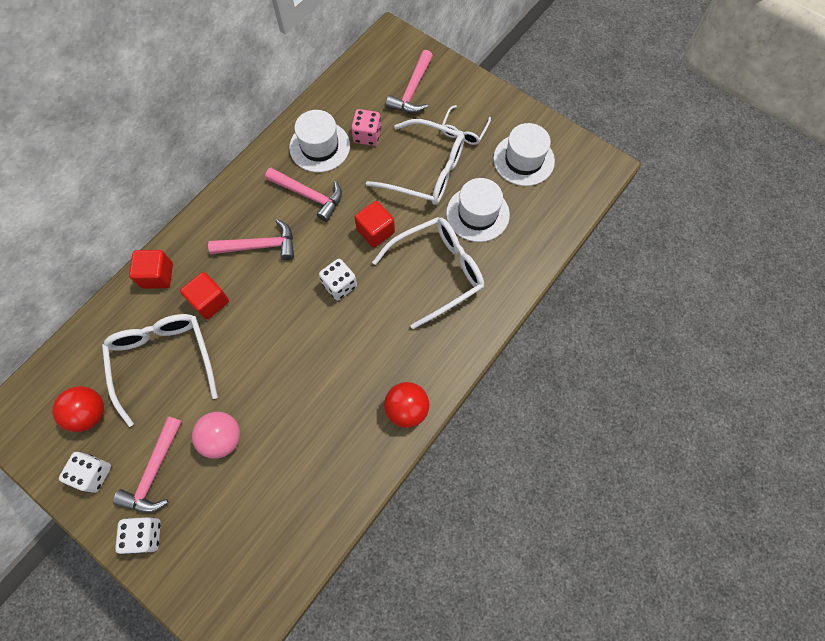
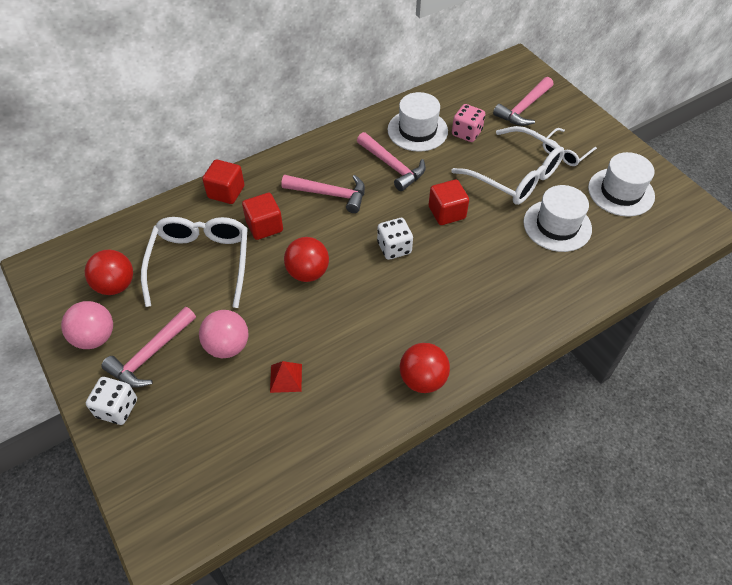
camera: 20 degrees right, 15 degrees down
white dice [59,452,111,493] -> pink ball [61,301,113,349]
white glasses [372,217,484,329] -> none
none -> red pyramid [270,361,302,393]
none -> red ball [284,237,329,282]

